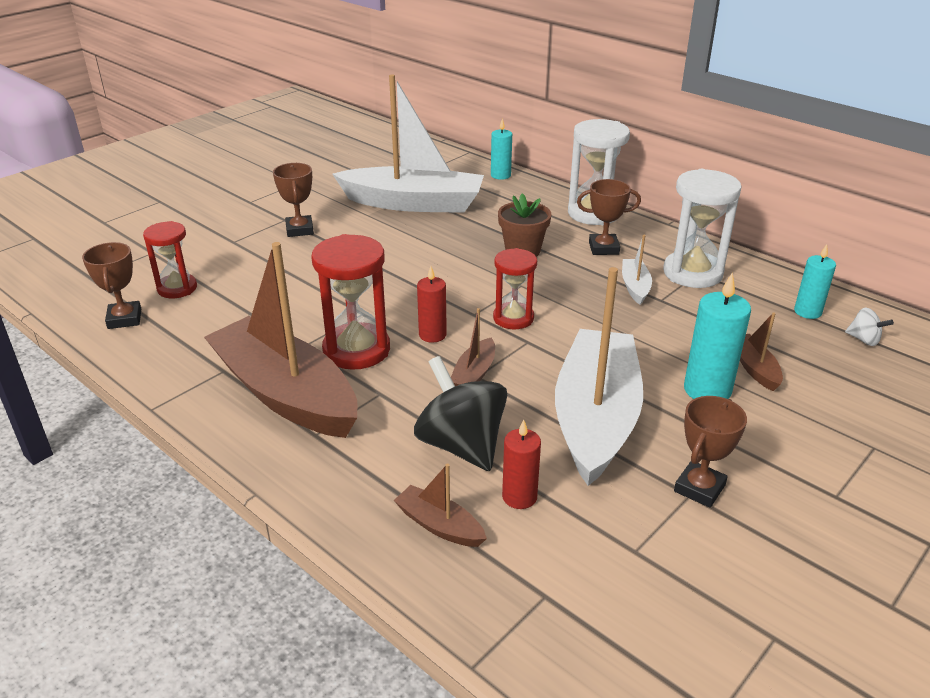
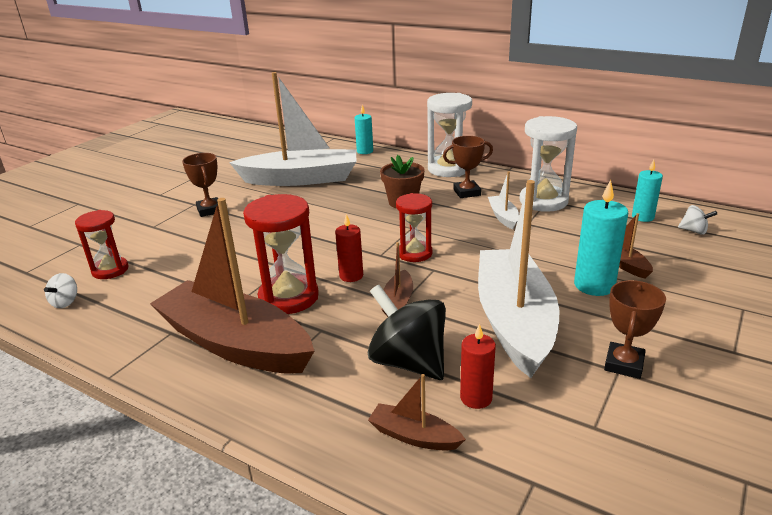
camera: 10 degrees left, 5 degrees down
brown trophy [82,242,141,329] -> white spinning top [44,273,77,308]

